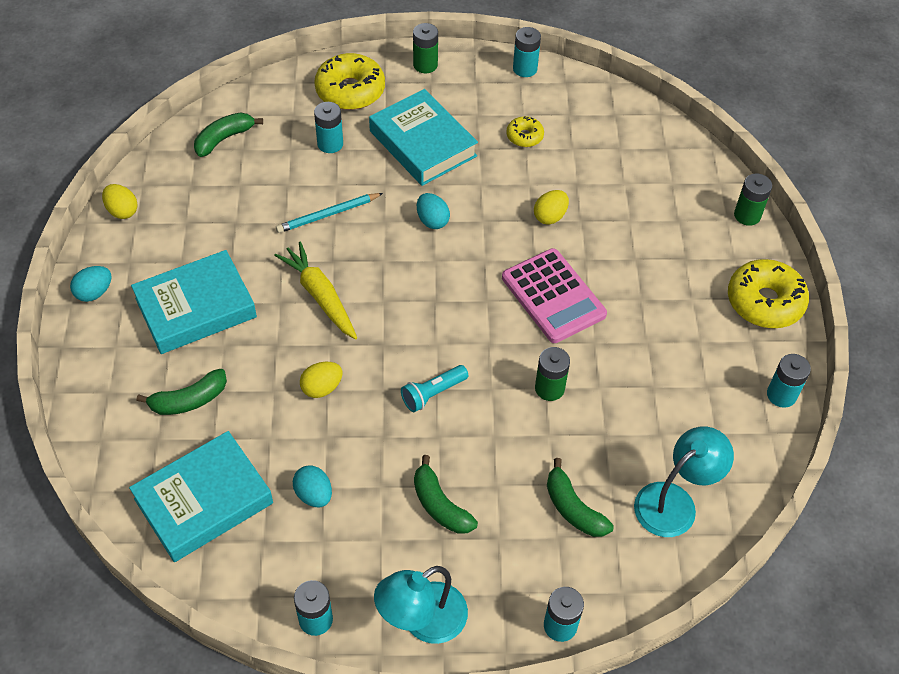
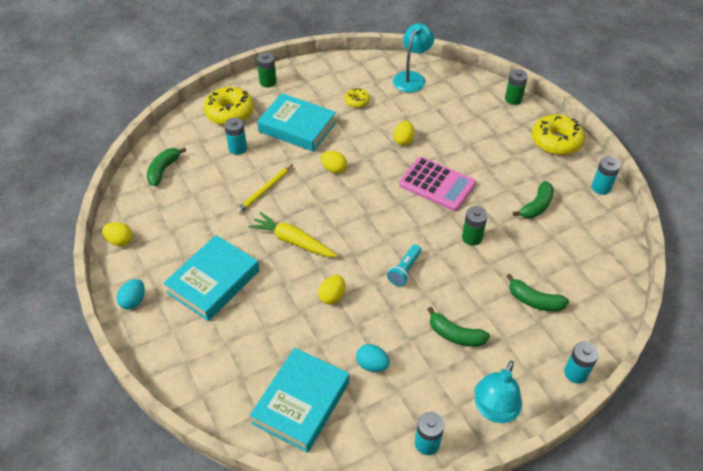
camera: 25 degrees left, 5 degrees down
green banana [137,369,227,415] -> green banana moved to [513,181,554,218]
turquoise pencil [276,193,383,233] -> yellow pencil [236,164,293,214]
turquoise egg [417,193,450,229] -> yellow egg [321,151,347,174]
turquoise battery [513,27,541,77] -> none
turquoise lamp [634,427,734,537] -> turquoise lamp moved to [393,23,434,92]

